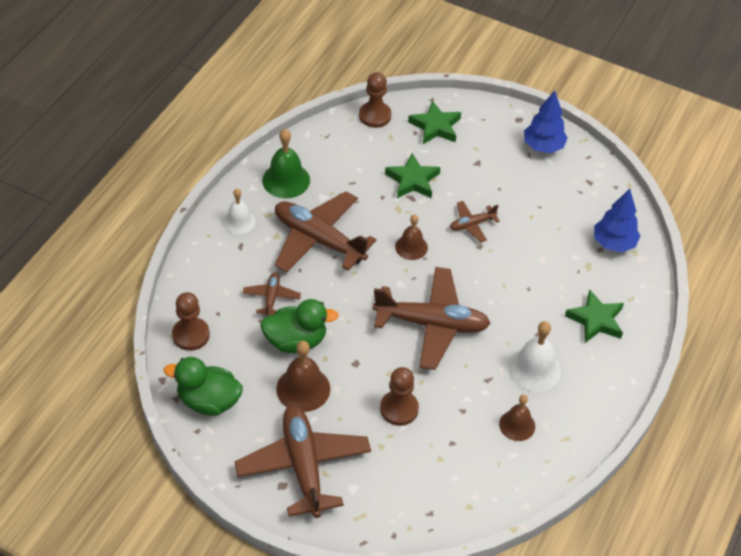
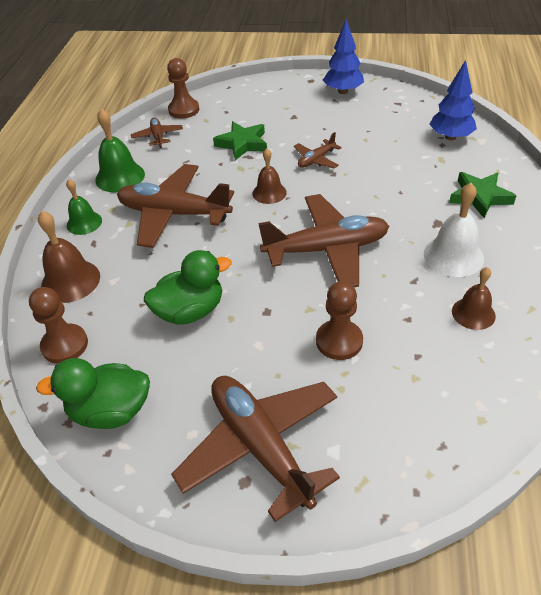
camera: 15 degrees left, 5 degrees down
white bell [223,189,256,234] -> green bell [66,179,102,235]
brown plane [242,273,301,317] -> brown plane moved to [131,118,183,148]
brown bell [276,341,330,412] -> brown bell moved to [38,211,100,303]
green star [408,101,461,144] -> none

